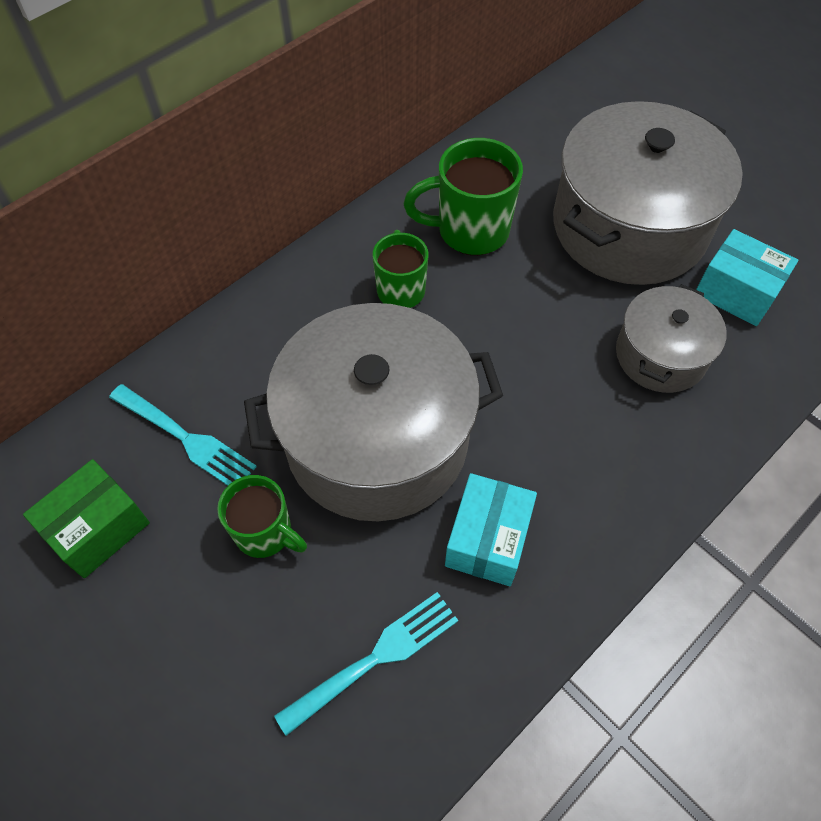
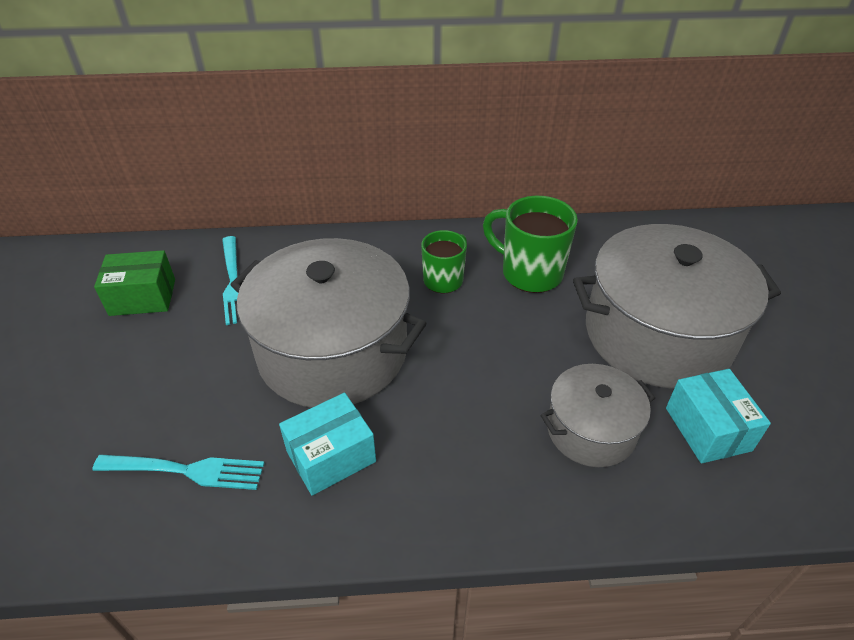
camera: 40 degrees right, 15 degrees down
green mug [217,475,307,558] -> none

